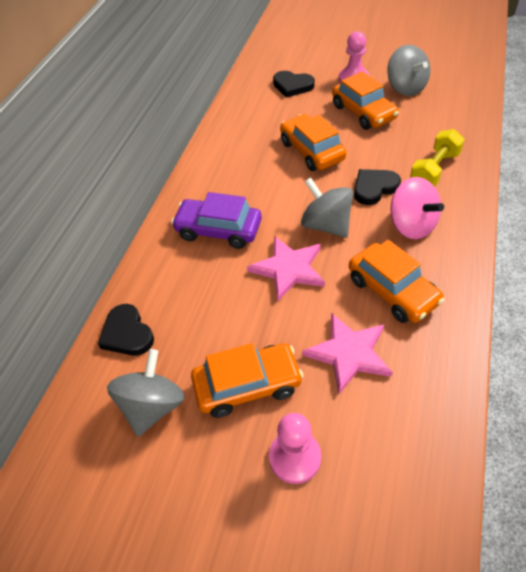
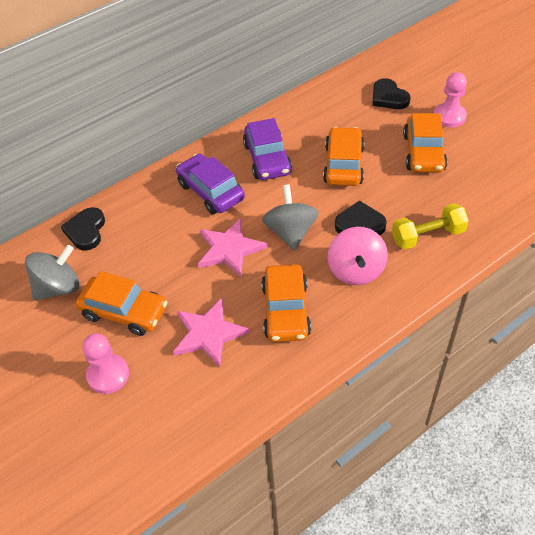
camera: 35 degrees right, 0 degrees up
grey spinning top [387,45,430,96] -> none
none -> purple car [243,118,292,180]

